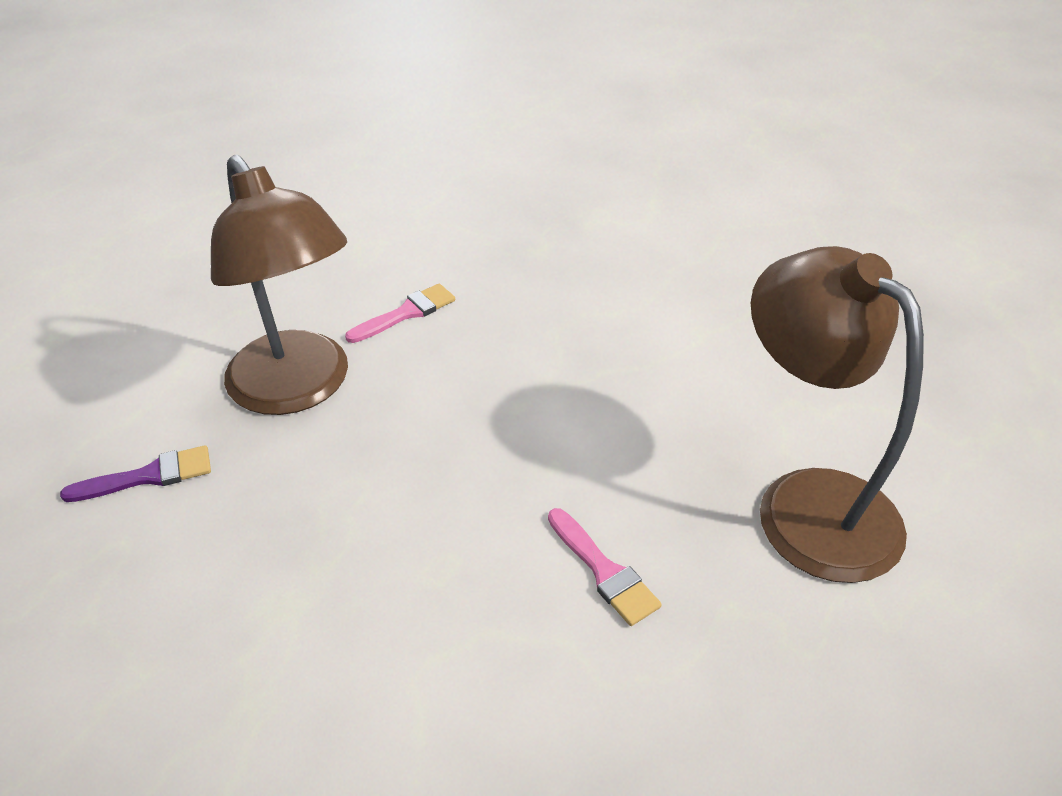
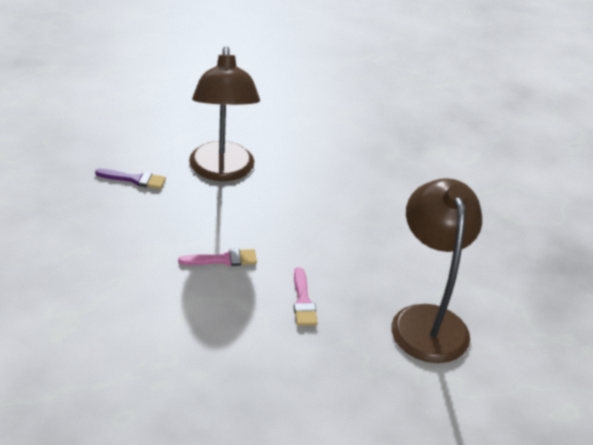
camera: 25 degrees right, 5 degrees down
pink brush [345,284,455,343] -> pink brush moved to [178,249,257,266]

